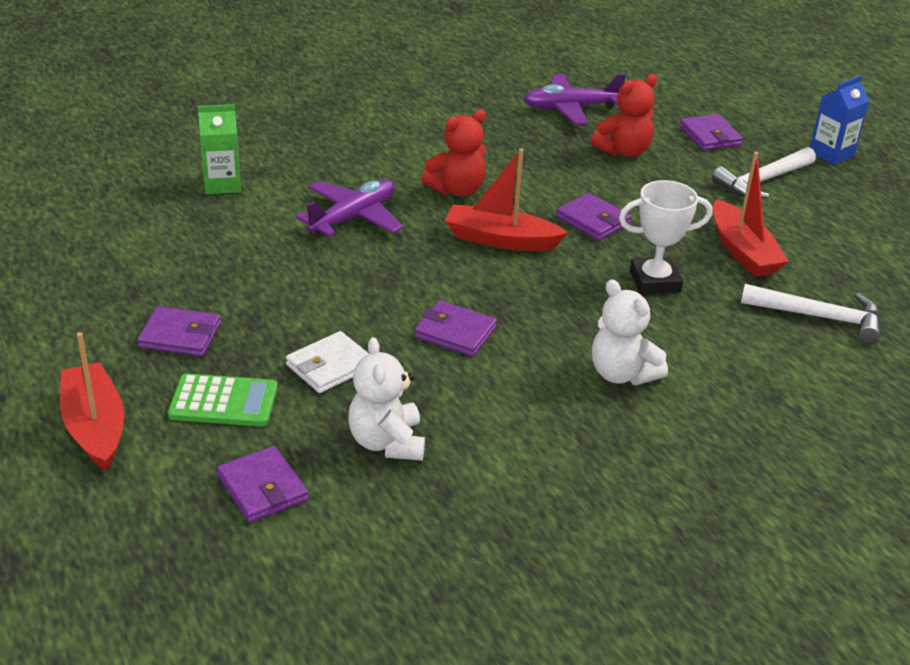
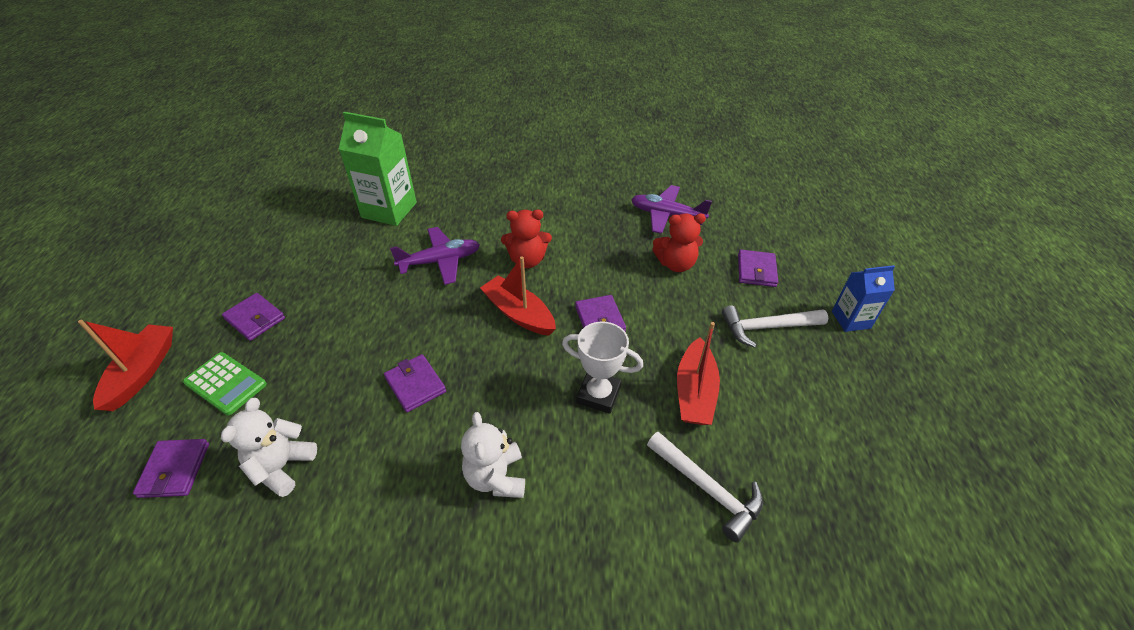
camera: 30 degrees right, 10 degrees up
green carton [198,104,241,194] -> green carton [339,112,417,226], size x1.71
white wallet [286,331,369,393] -> none

